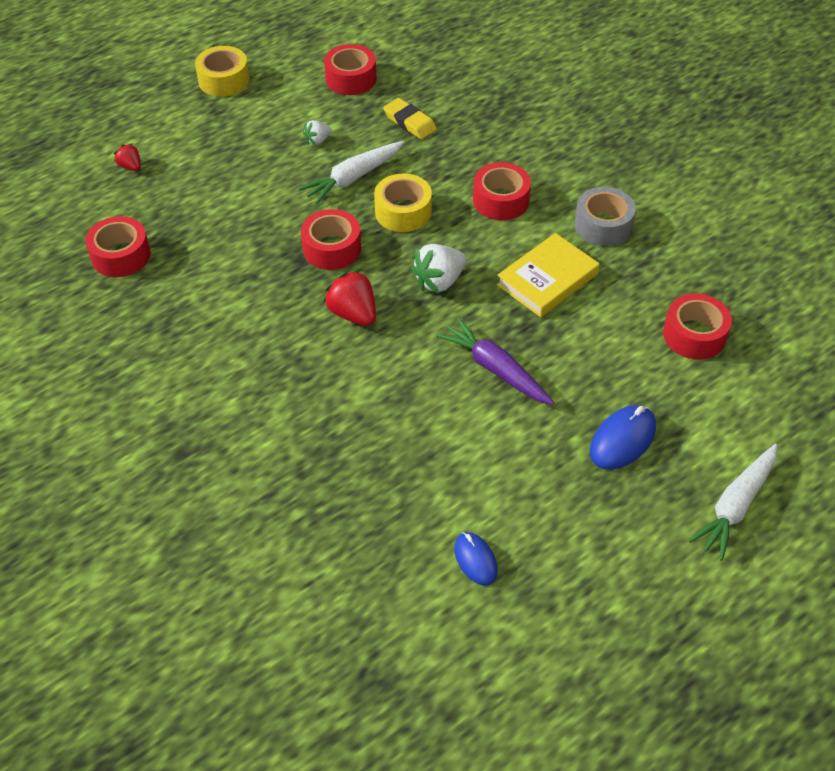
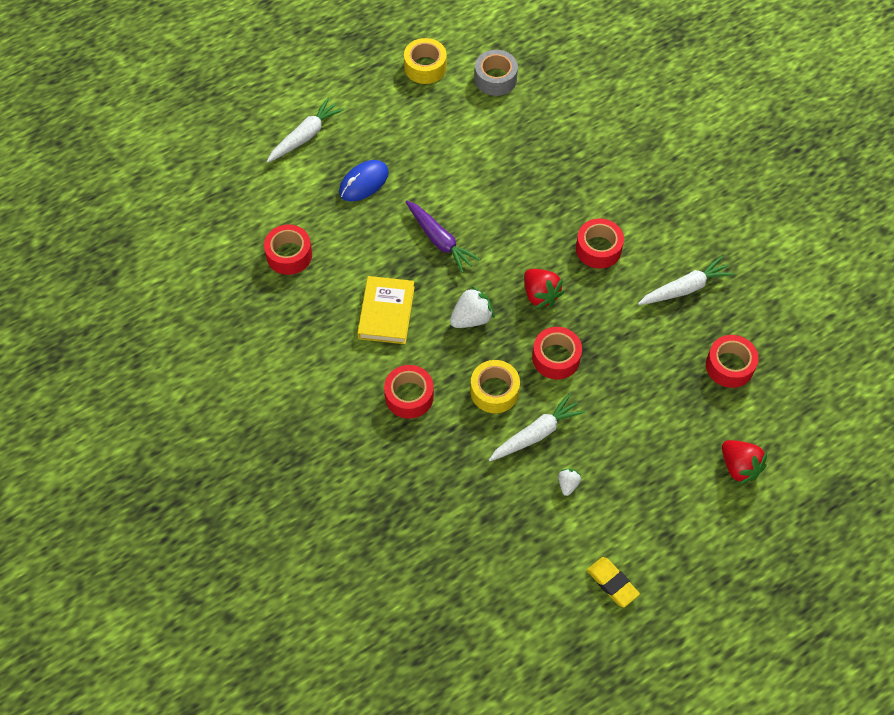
camera: 175 degrees left, 10 degrees up
red strawberry [114,143,141,171] -> red strawberry [722,440,767,485], size x1.78
yellow tape [195,46,250,97] -> yellow tape moved to [404,38,447,84]
white strawberry [303,120,331,145] -> white strawberry turned 45 degrees counterclockwise [558,469,581,496]
red tape [324,44,377,95] -> red tape moved to [576,218,624,269]
yellow eraser [383,98,437,139] -> yellow eraser moved to [587,557,640,607]
blue mouse [454,532,498,586] -> none
yellow book [497,233,600,317] -> yellow book turned 45 degrees counterclockwise [358,276,415,344]
grey tape [574,187,636,246] -> grey tape moved to [475,50,518,96]
none -> white carrot [638,256,734,305]

